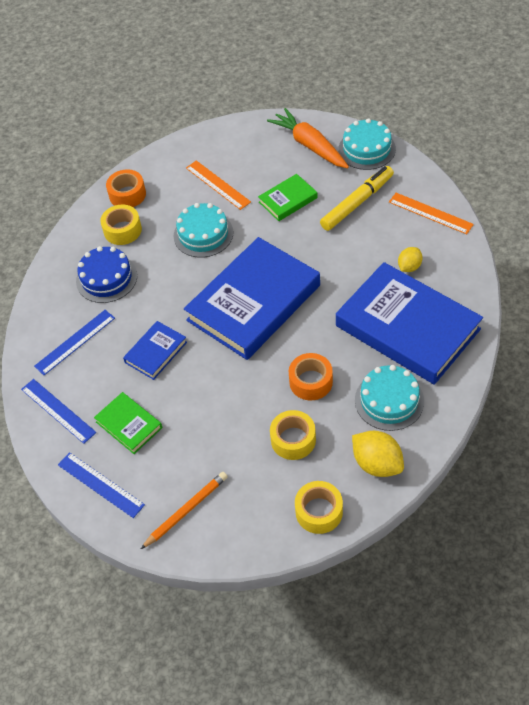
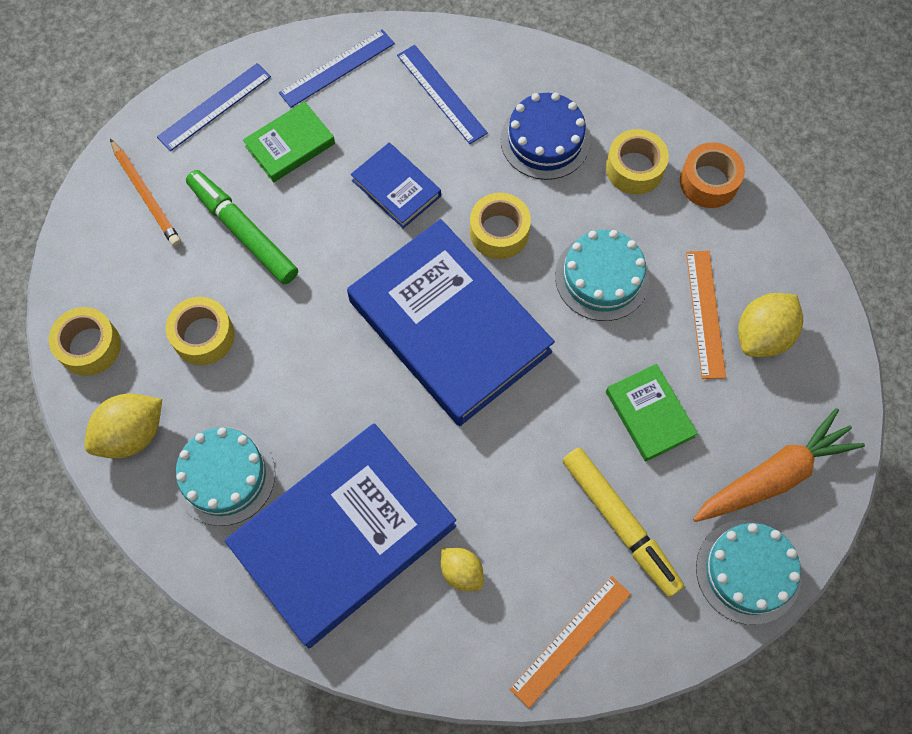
camera: 95 degrees right, 15 degrees up
orange ruler [186,160,251,210] -> orange ruler turned 60 degrees counterclockwise [686,251,726,379]
orange tape [289,353,333,400] -> none
none -> green marker [186,170,298,284]
none -> yellow tape [470,193,531,259]
none -> yellow lemon [738,293,803,357]

